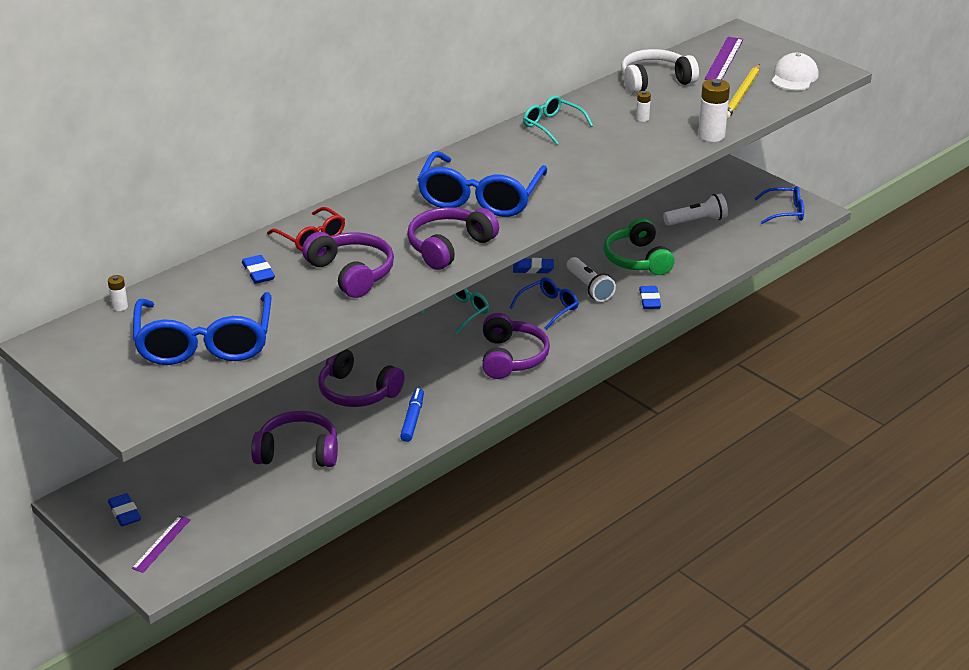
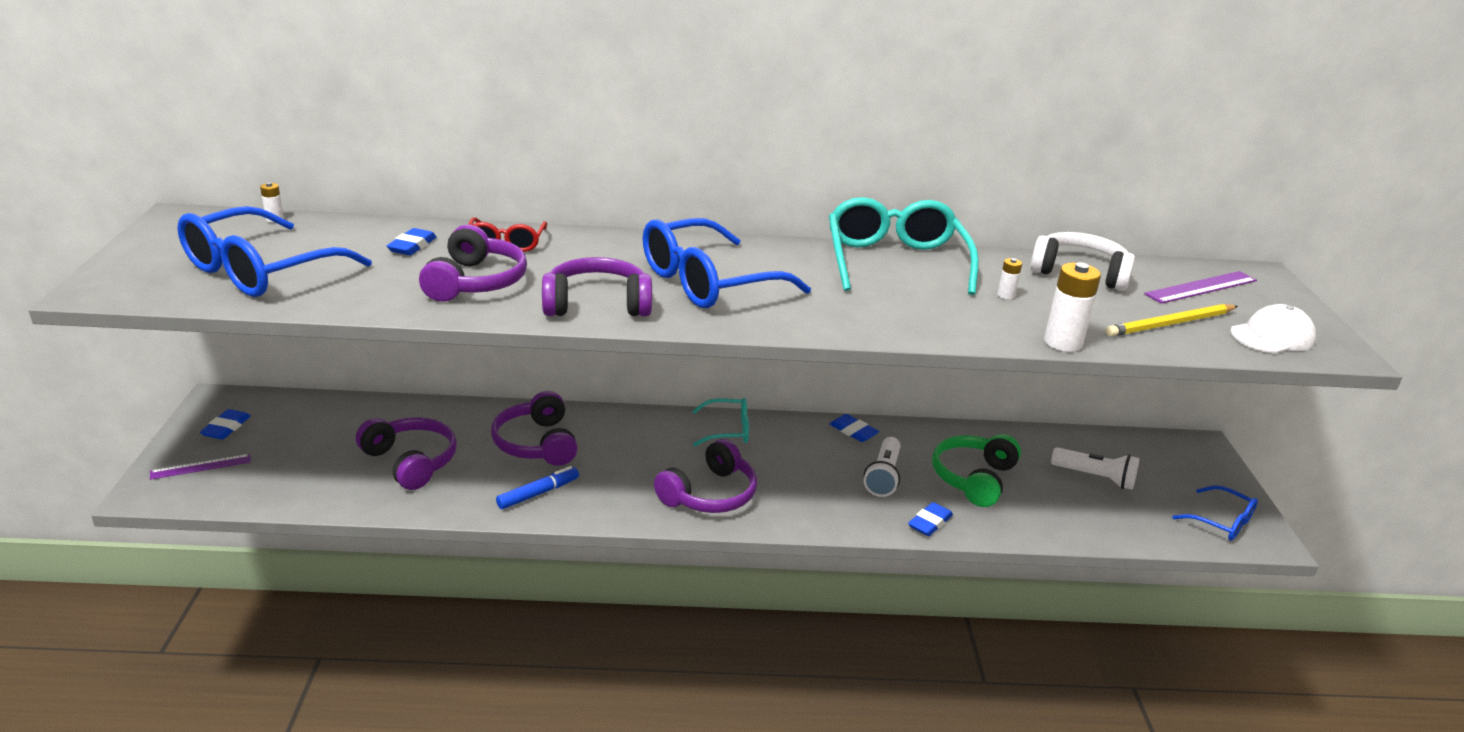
camera: 40 degrees right, 5 degrees down
blue glasses [510,277,579,330] -> none
turquoise glasses [523,95,593,145] -> turquoise glasses [829,197,979,295], size x1.88

